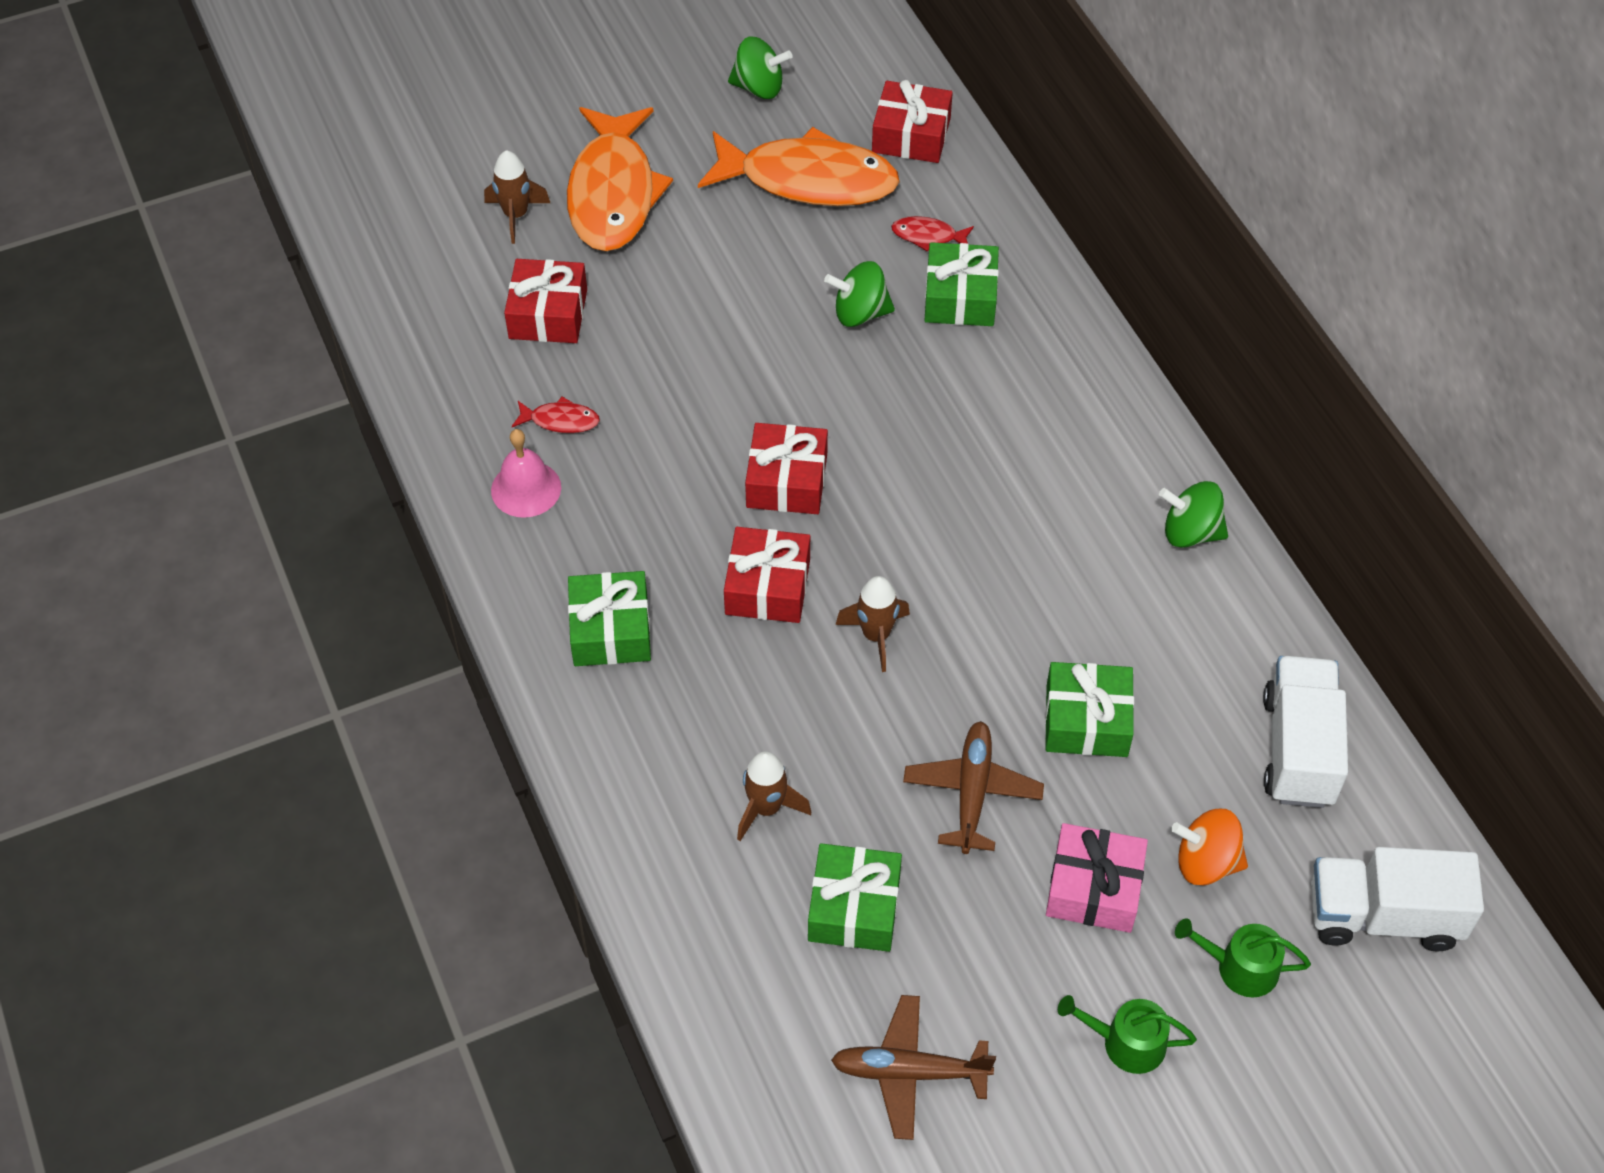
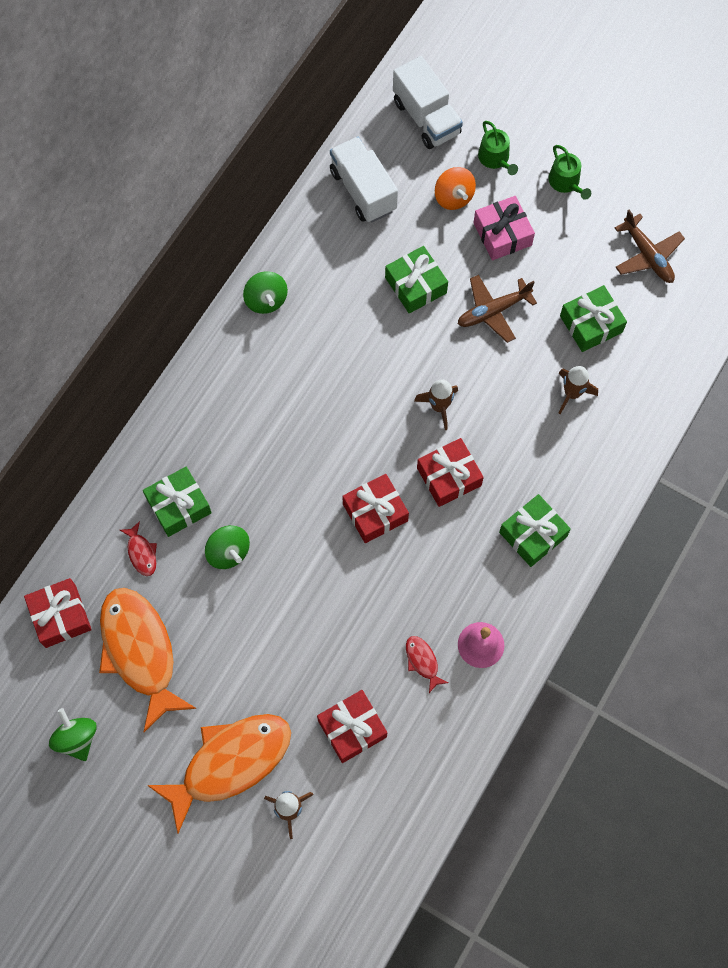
camera: 125 degrees left, 15 degrees up
white truck [1263,656,1348,808] -> white truck turned 90 degrees clockwise [330,137,398,222]

